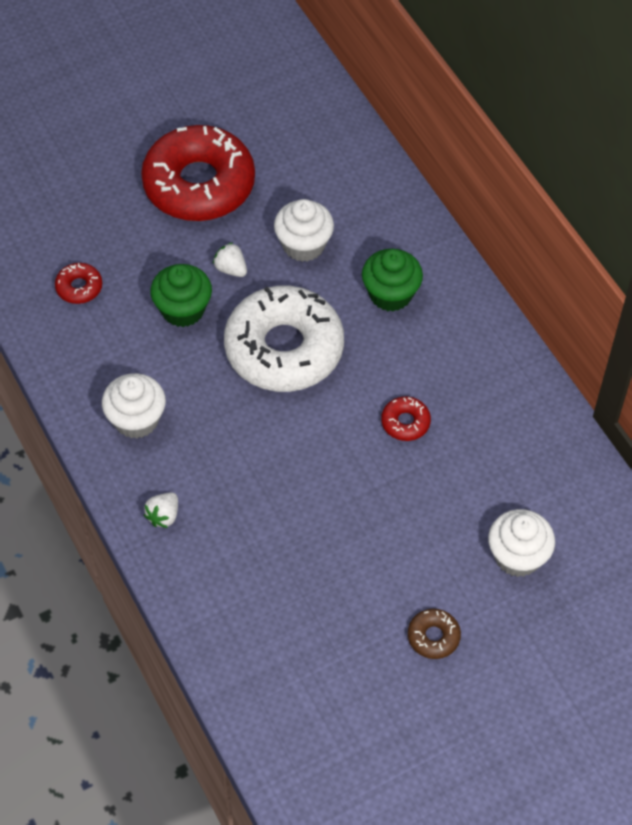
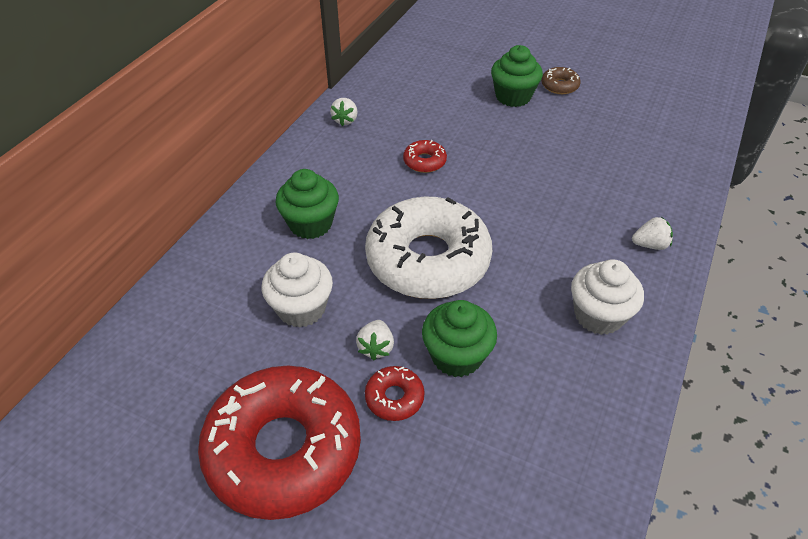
camera: 125 degrees left, 10 degrees down
red donut [55,263,102,304] -> red donut moved to [365,366,424,421]
white cupcake [488,509,555,577] -> none
none -> white strawberry [330,98,358,126]
none -> green cupcake [491,45,543,107]

